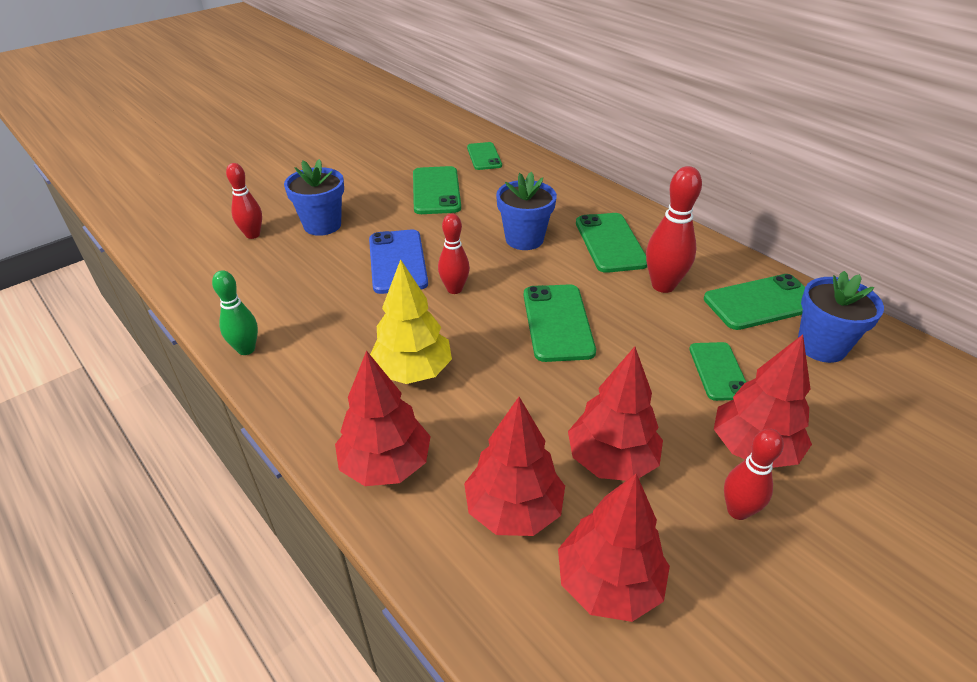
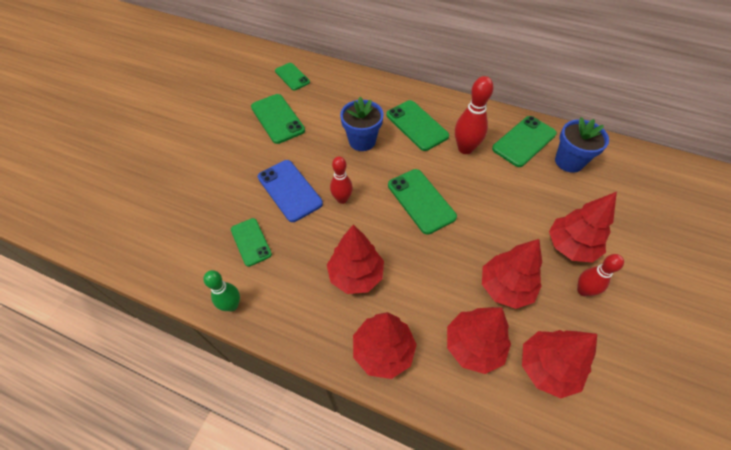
camera: 25 degrees left, 15 degrees up
red bowling pin [226,163,262,239] -> none
blue flower pot [284,159,344,236] -> none
yellow tree [370,259,452,384] -> red tree [327,225,384,294]
green phone [689,342,746,401] -> green phone moved to [231,218,272,267]

